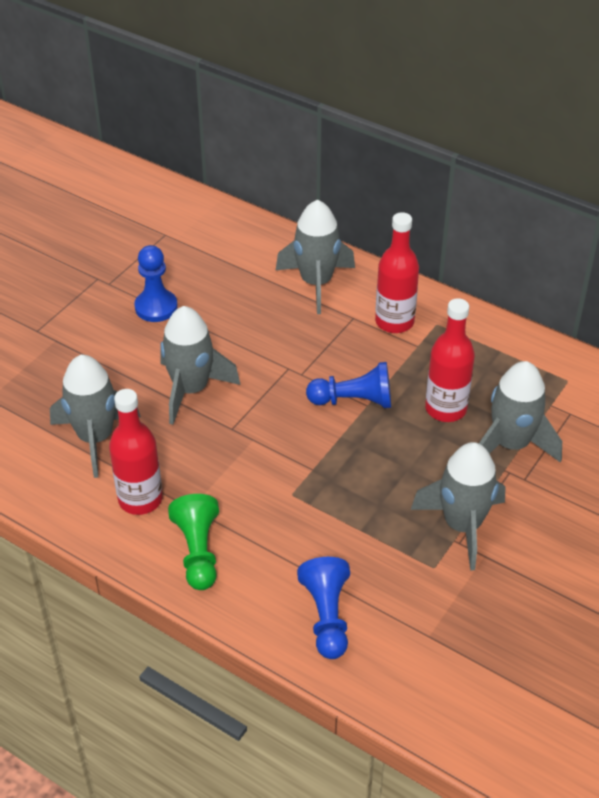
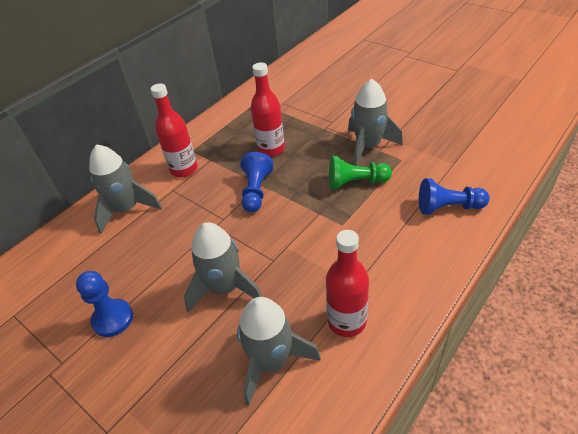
camera: 80 degrees left, 0 degrees up
green pawn [168,494,219,590] -> green pawn moved to [329,156,392,190]
grey rocket [479,361,562,463] -> none

